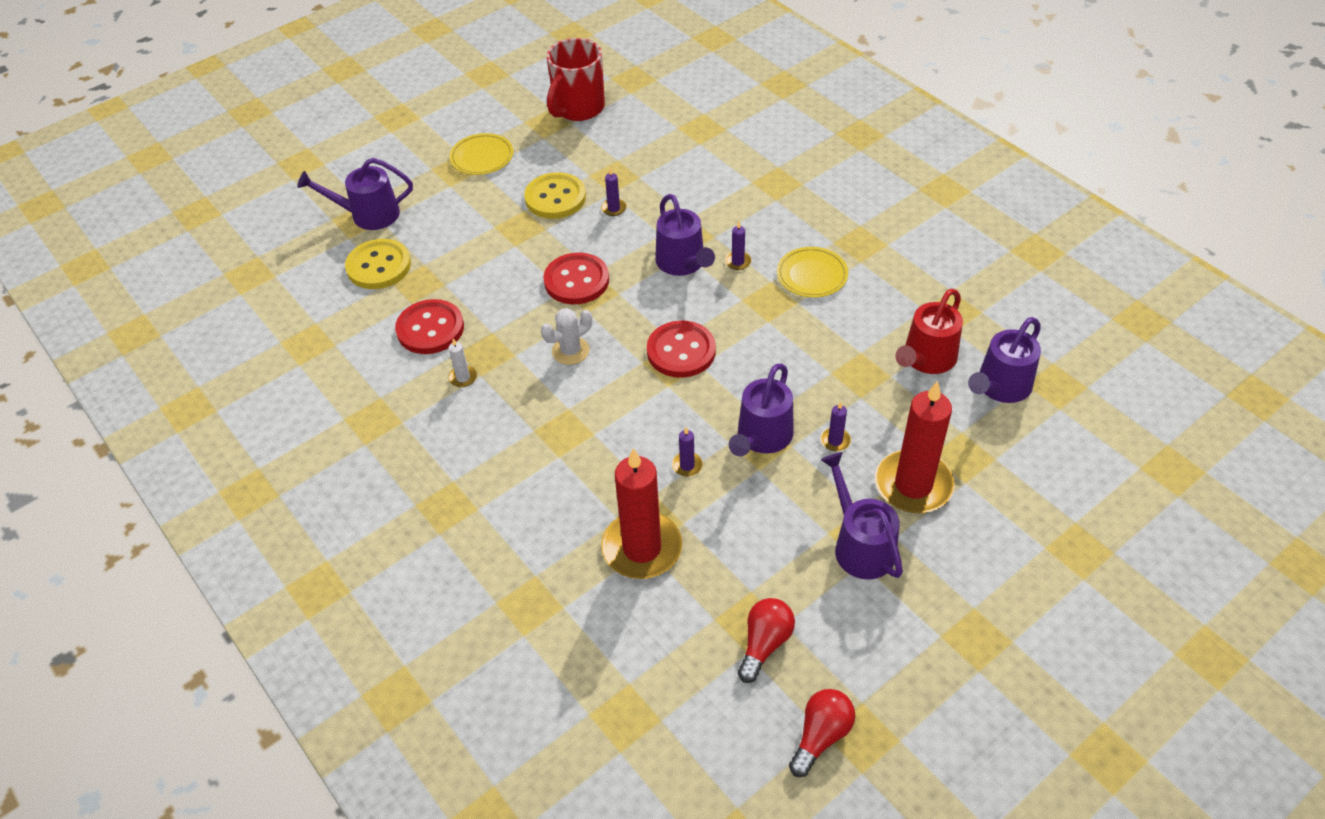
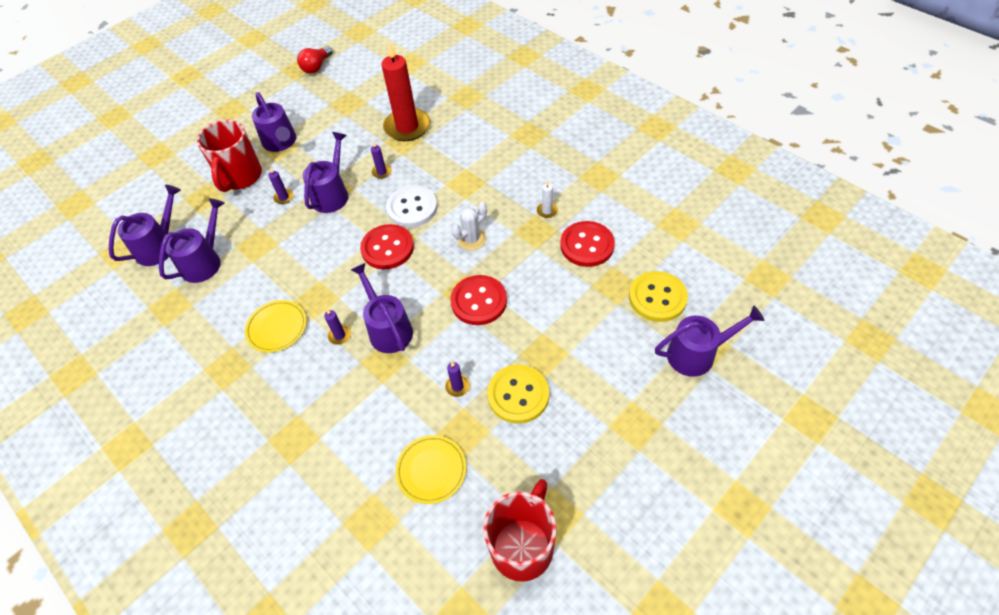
camera: 175 degrees right, 5 degrees up
yellow plate [450,133,513,175] -> yellow plate moved to [395,435,466,504]
red light bulb [738,598,795,683] -> none
red candle [875,381,955,513] -> red mug [197,120,262,192]
red watering can [895,288,963,374] -> purple watering can [159,198,224,283]
none -> white button [386,185,437,227]

